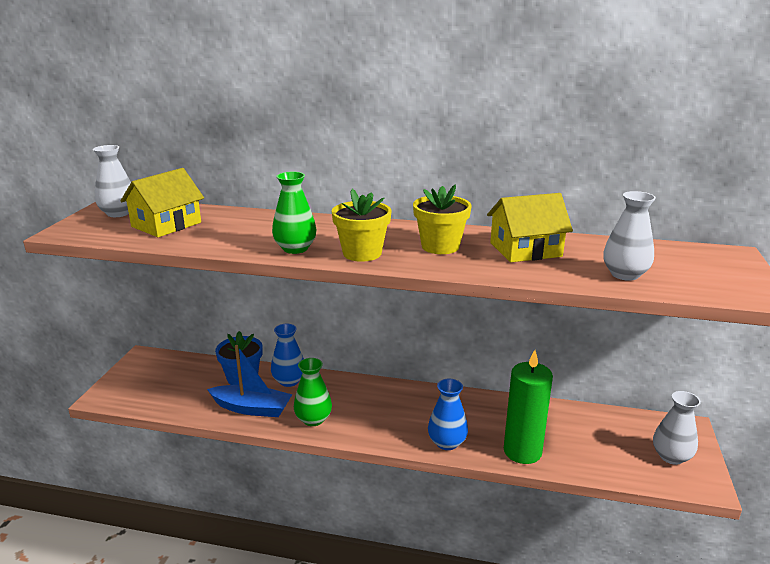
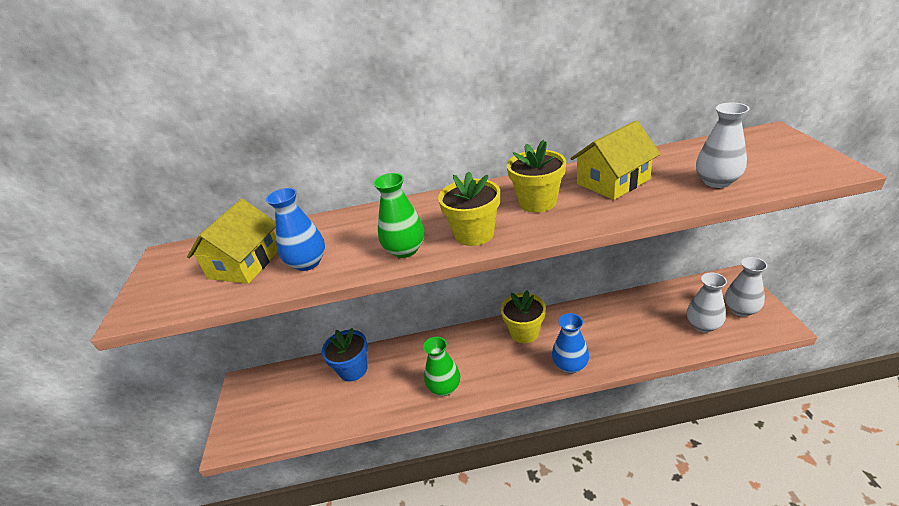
camera: 15 degrees left, 10 degrees up
white vase [93,145,131,217] -> white vase moved to [687,273,727,333]
blue boat [207,345,293,417] -> none
blue vase [271,324,304,387] -> blue vase moved to [266,188,325,271]
green candle [504,350,553,464] -> none
none -> yellow flower pot [501,290,546,343]

